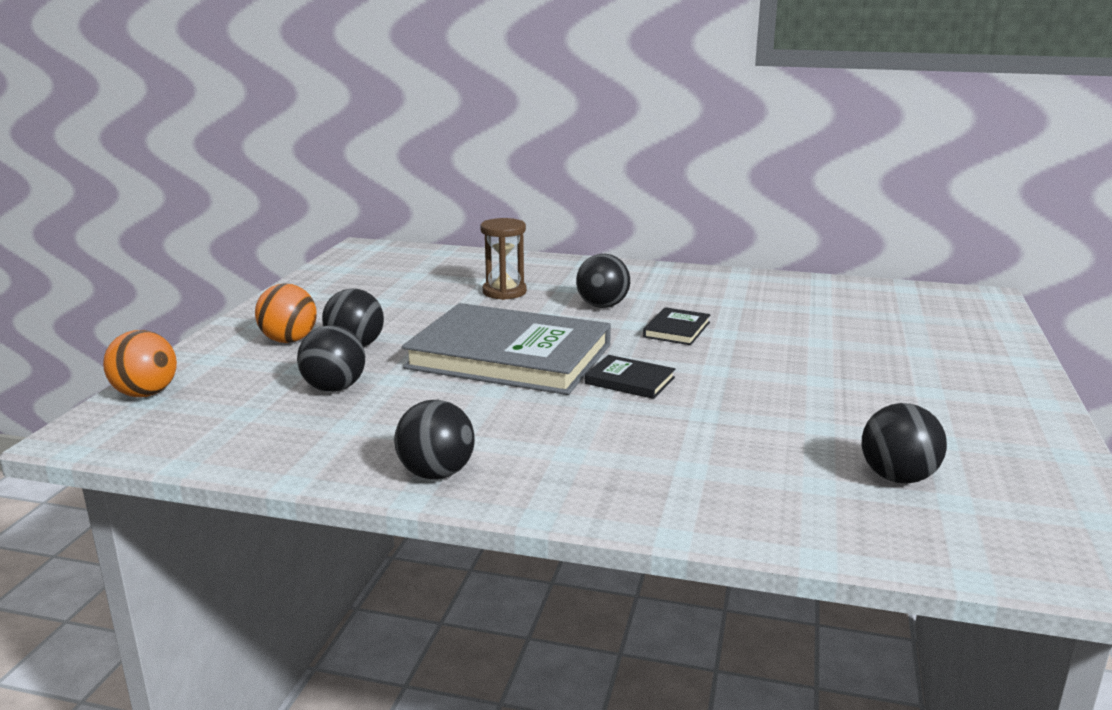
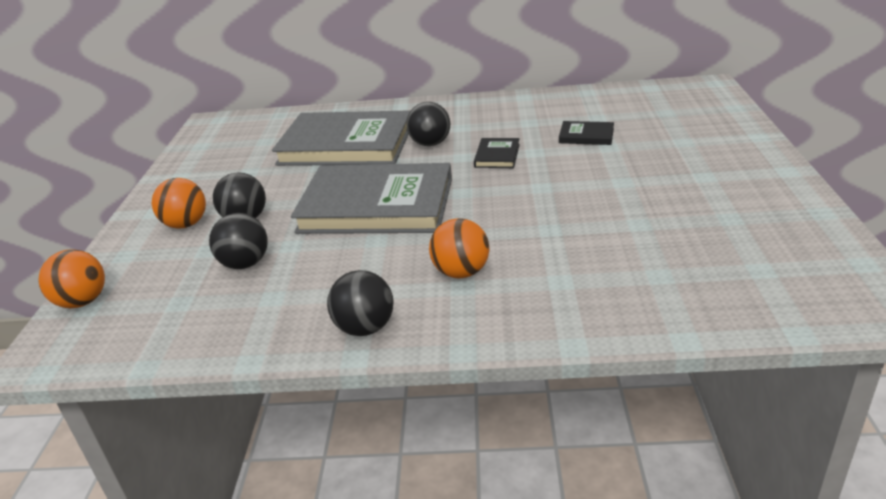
camera: 10 degrees left, 10 degrees up
brown hourglass [480,218,527,300] -> grey book [272,110,410,166]
black book [585,355,675,399] -> black book moved to [559,121,614,145]
black ball [862,403,947,483] -> none
none -> orange ball [429,218,489,279]

